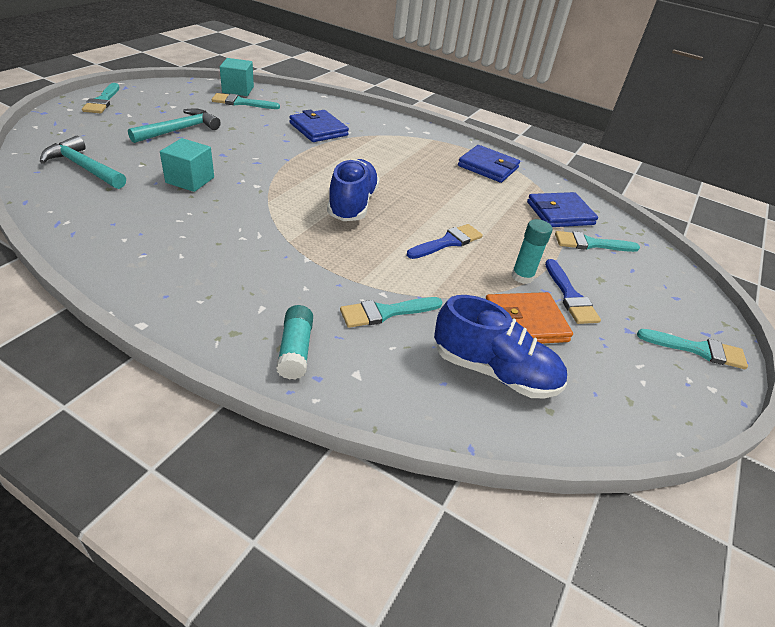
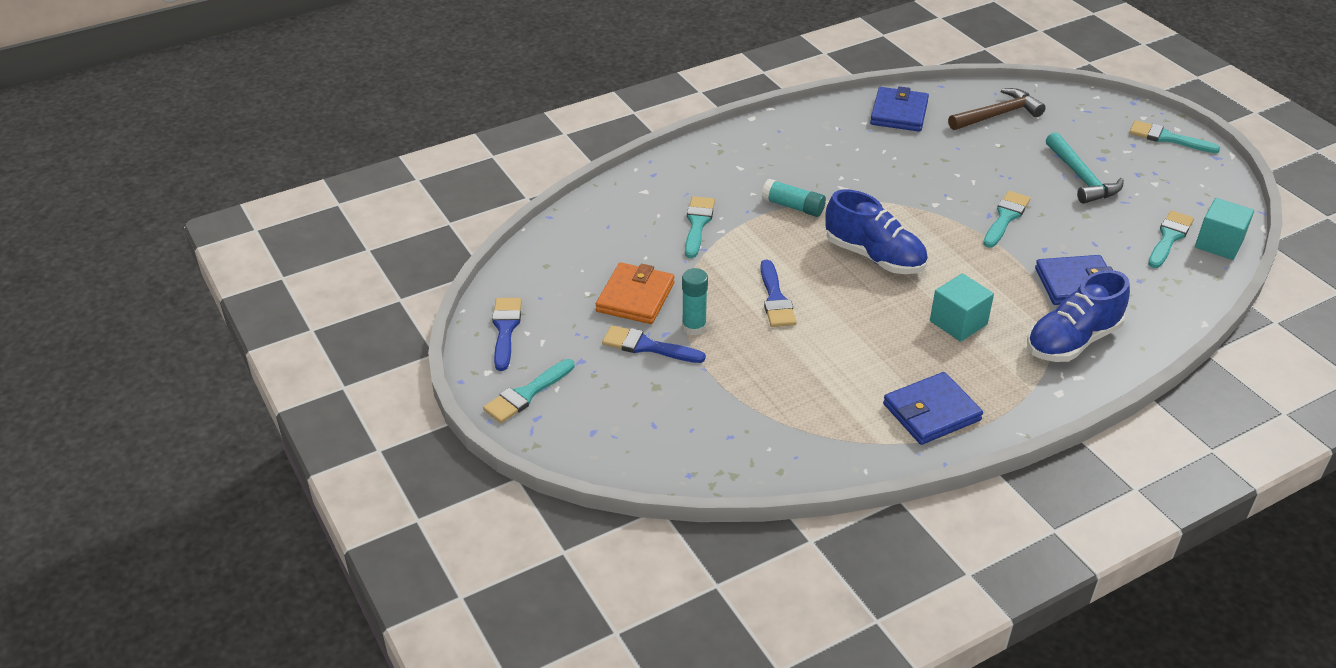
camera: 125 degrees right, 0 degrees up
turquoise hammer [40,136,126,189] -> brown hammer [948,88,1046,130]
turquoise cube [160,138,214,192] -> turquoise cube moved to [930,273,994,342]
turquoise glue stick [276,305,313,380] -> turquoise glue stick moved to [762,179,826,217]
blue shoe [434,295,567,398] -> blue shoe moved to [1027,270,1130,362]
blue wallet [527,192,598,227] -> blue wallet moved to [870,86,929,132]
turquoise brush [555,231,640,252] -> turquoise brush moved to [983,191,1031,248]
none -> blue brush [492,298,522,371]

